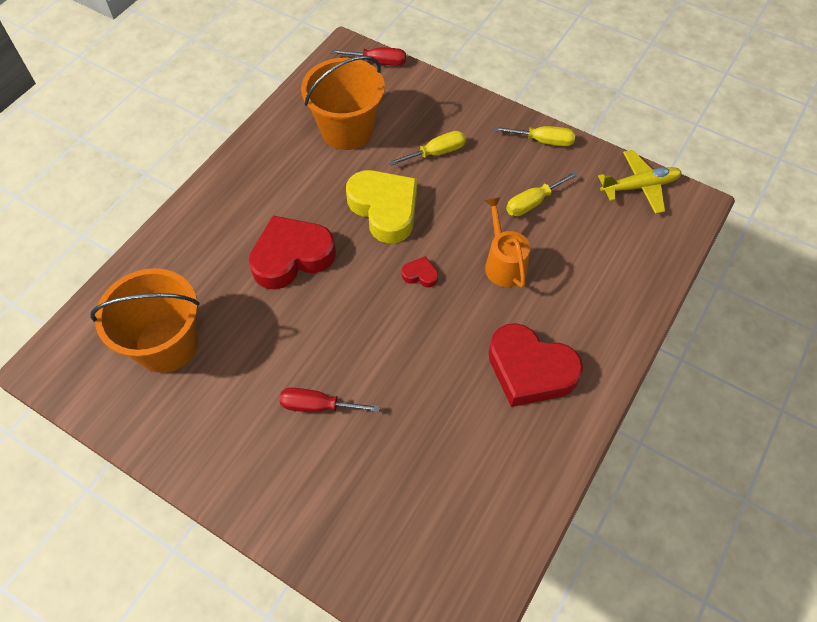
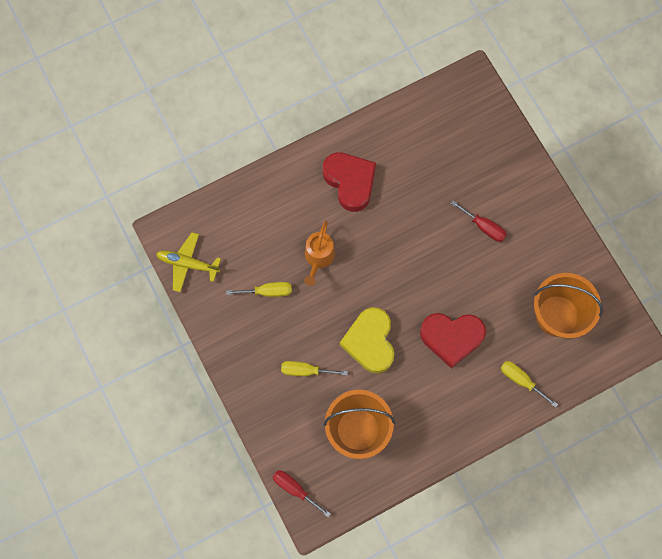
camera: 150 degrees left, 15 degrees up
red heart [402,256,438,287] -> none
yellow screwdriver [494,126,576,146] -> yellow screwdriver moved to [501,361,558,408]

